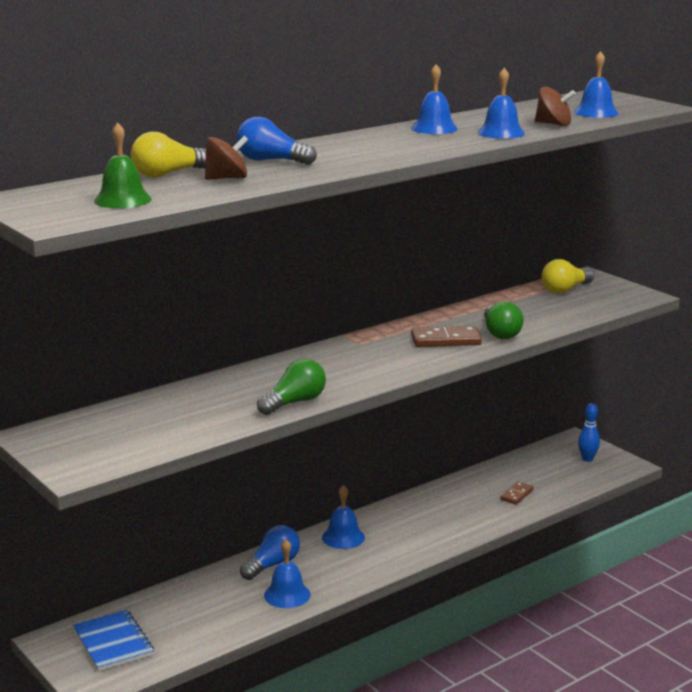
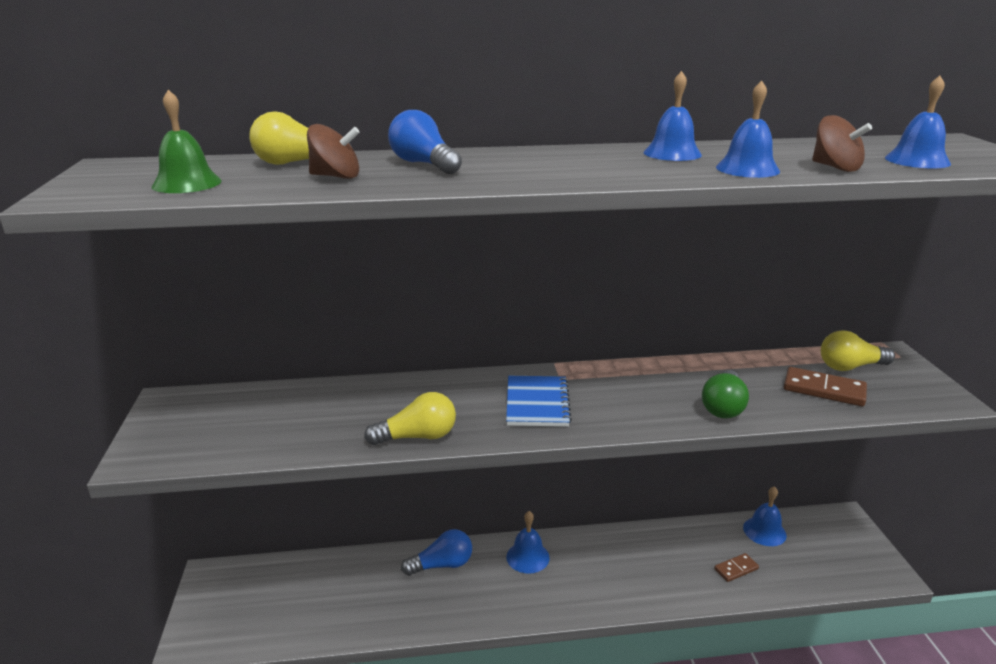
camera: 30 degrees right, 5 degrees up
blue notebook [73,610,154,671] -> blue notebook moved to [506,376,572,427]
green light bulb [257,359,326,415] -> yellow light bulb [364,392,456,445]
blue bell [264,539,311,608] -> blue bell moved to [743,486,787,546]
brown domino [411,326,482,347] -> brown domino moved to [784,367,867,407]
blue bowling pin [578,403,600,462] -> none

